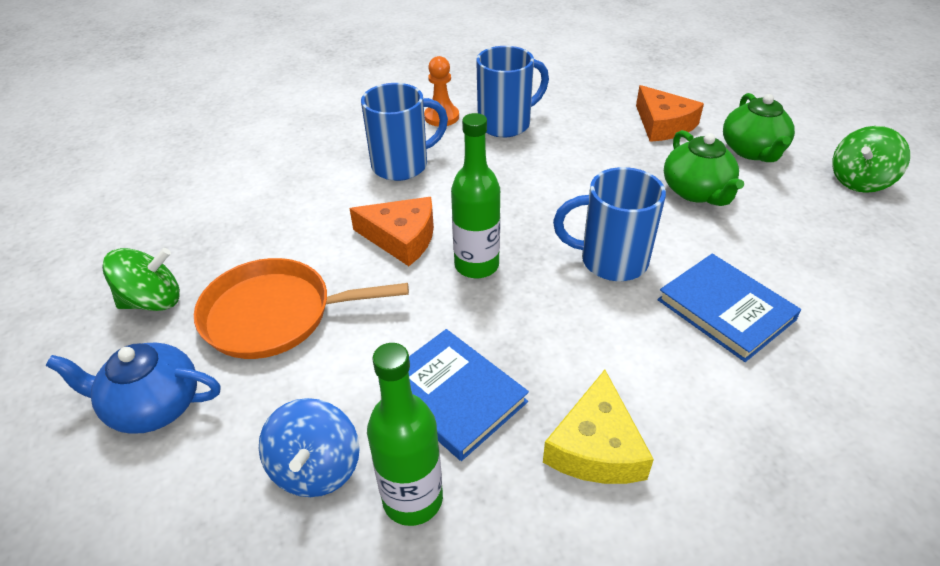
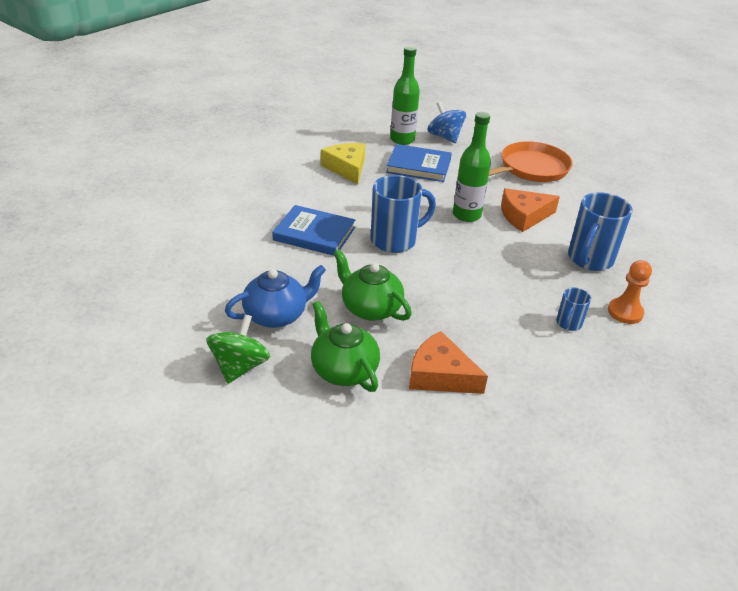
camera: 145 degrees right, 5 degrees down
blue teapot [46,343,220,434] -> blue teapot moved to [225,265,326,328]
green spinning top [102,248,180,311] -> none
blue mug [476,46,549,138] -> blue mug [556,288,591,331], size x0.50

